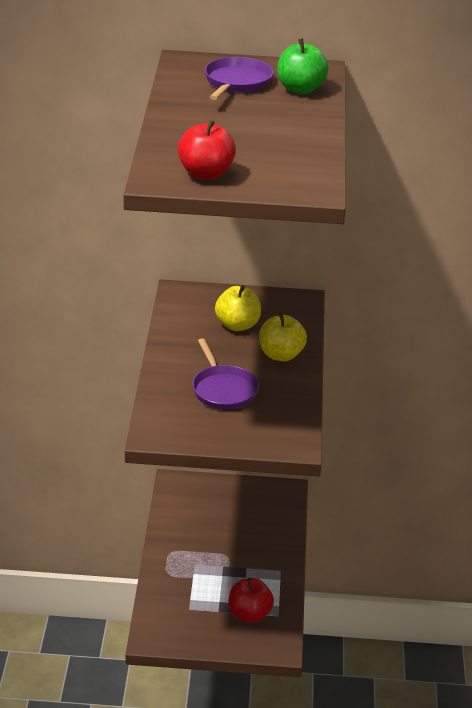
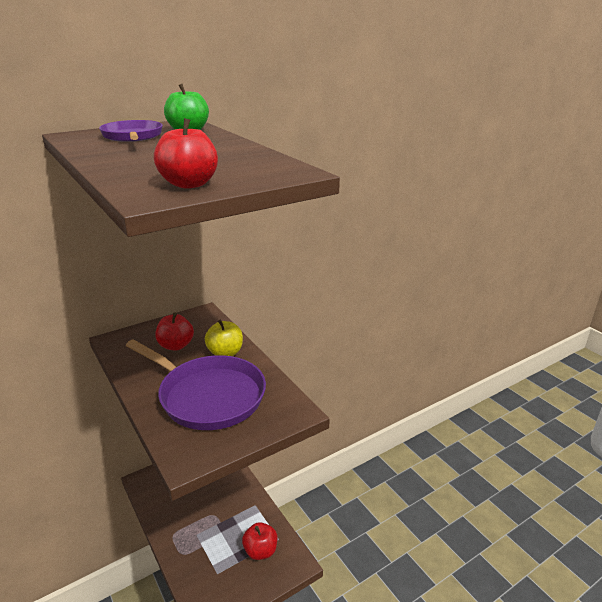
camera: 35 degrees left, 5 degrees down
purple pan [192,338,259,409] -> purple pan [126,339,266,430], size x1.82
yellow apple [215,285,261,331] -> red apple [155,313,194,351]

